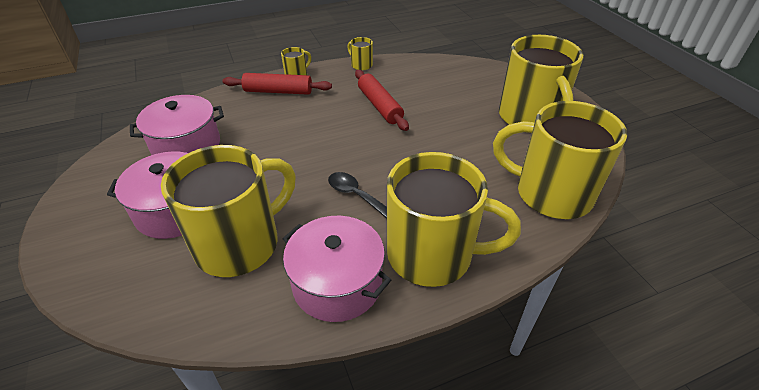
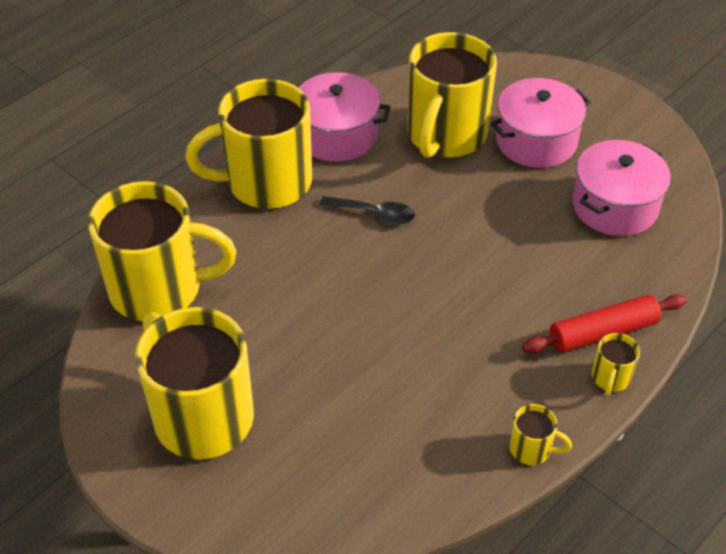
camera: 155 degrees right, 5 degrees up
red rolling pin [355,70,409,131] -> none

